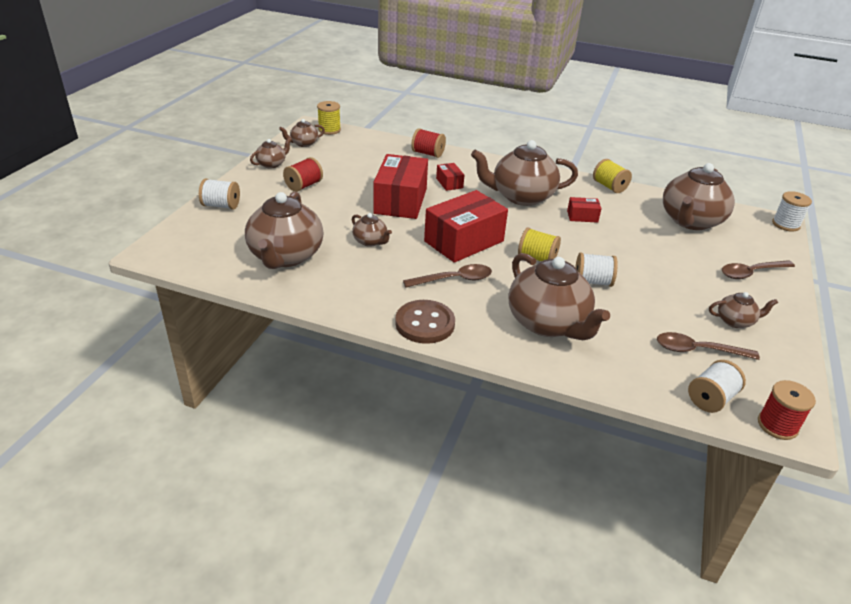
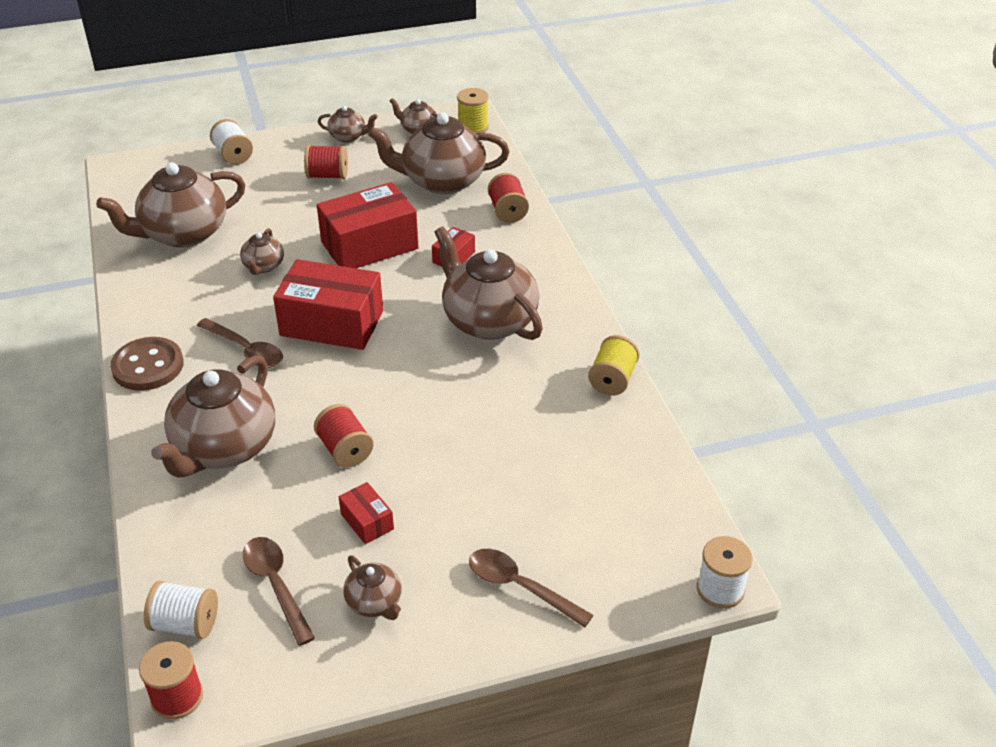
camera: 55 degrees right, 5 degrees up
yellow spool [518,228,561,261] -> none
red box [567,197,602,223] -> red box moved to [339,482,394,544]
white spool [575,252,618,287] -> red spool [314,404,374,468]
brown teapot [663,163,735,230] -> brown teapot moved to [368,112,510,194]

